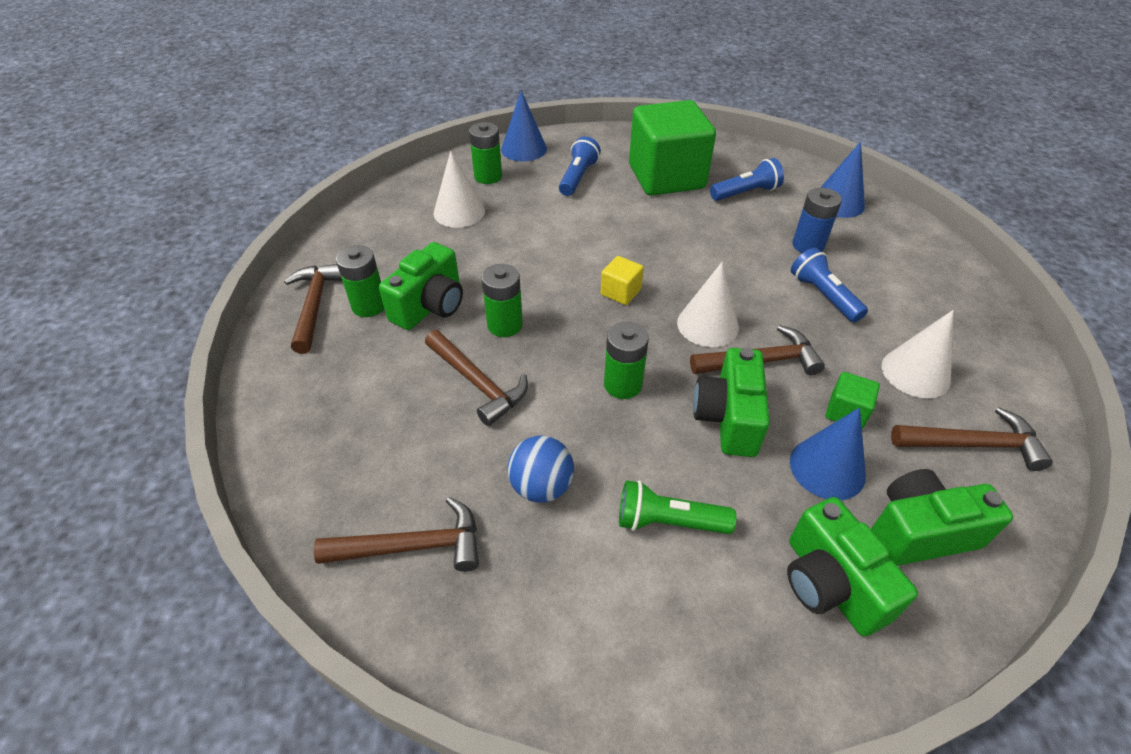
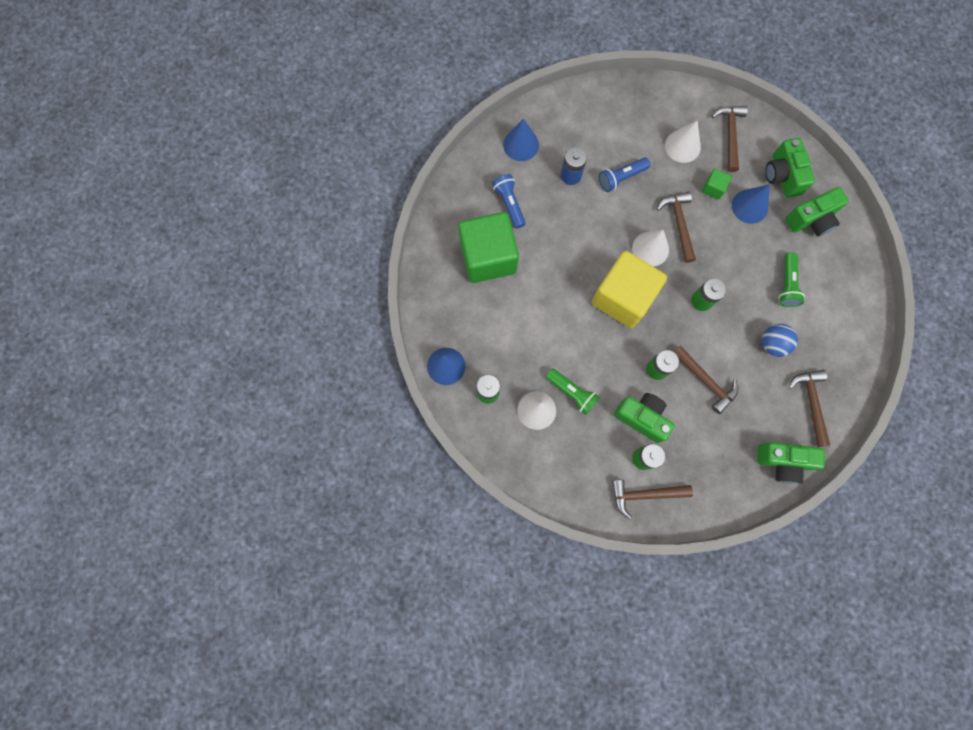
camera: 90 degrees left, 30 degrees up
brown hammer [425,330,528,426] -> brown hammer turned 90 degrees clockwise [674,346,738,414]
blue flashlight [559,136,601,196] -> none
yellow cube [601,256,644,305] -> yellow cube [592,251,667,328], size x2.45
green camera [693,348,770,457] -> green camera moved to [757,442,825,484]
none -> green flashlight [546,369,600,415]

